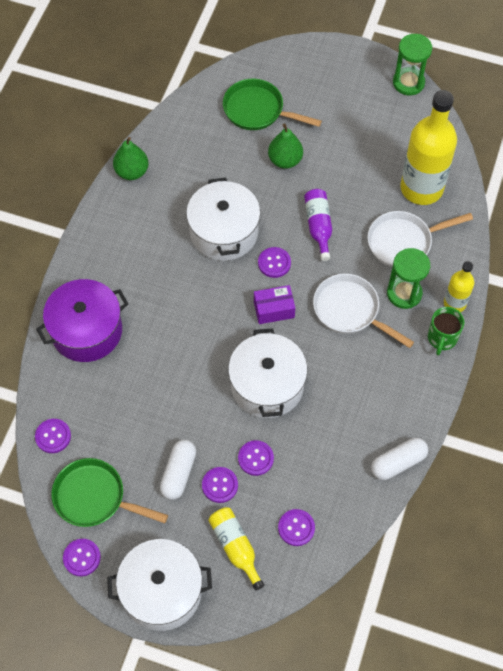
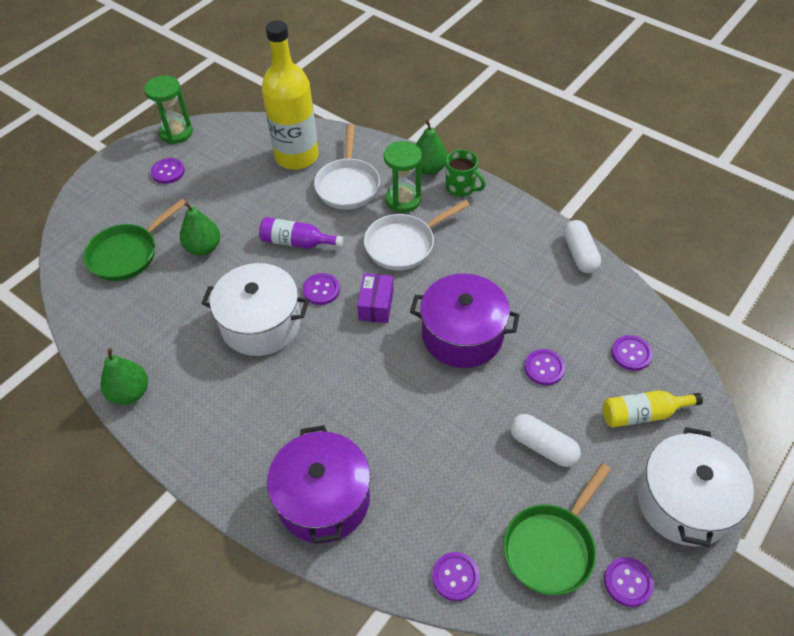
camera: 70 degrees left, 10 degrees down
purple button [202,467,238,503] -> purple button moved to [151,158,185,184]
white pot [228,328,307,418] -> purple pot [410,273,520,368]
yellow bottle [444,261,474,312] -> green pear [416,120,448,175]

